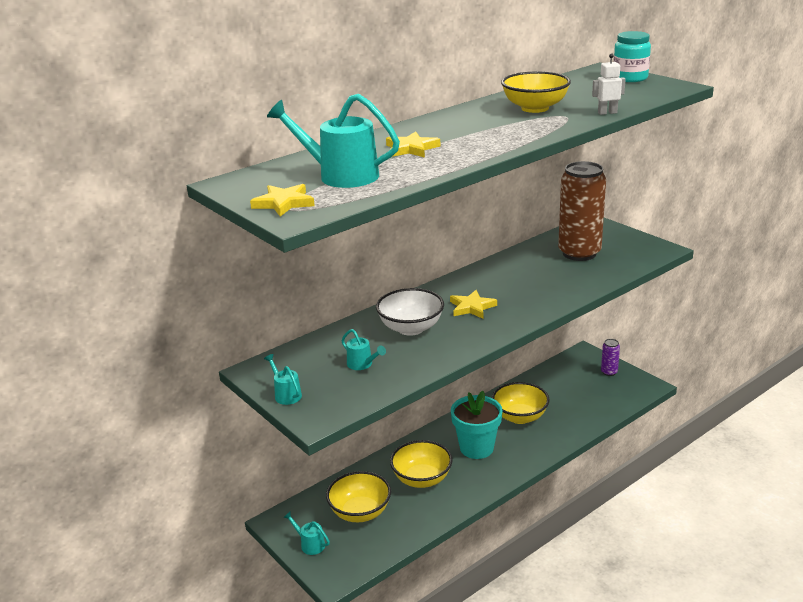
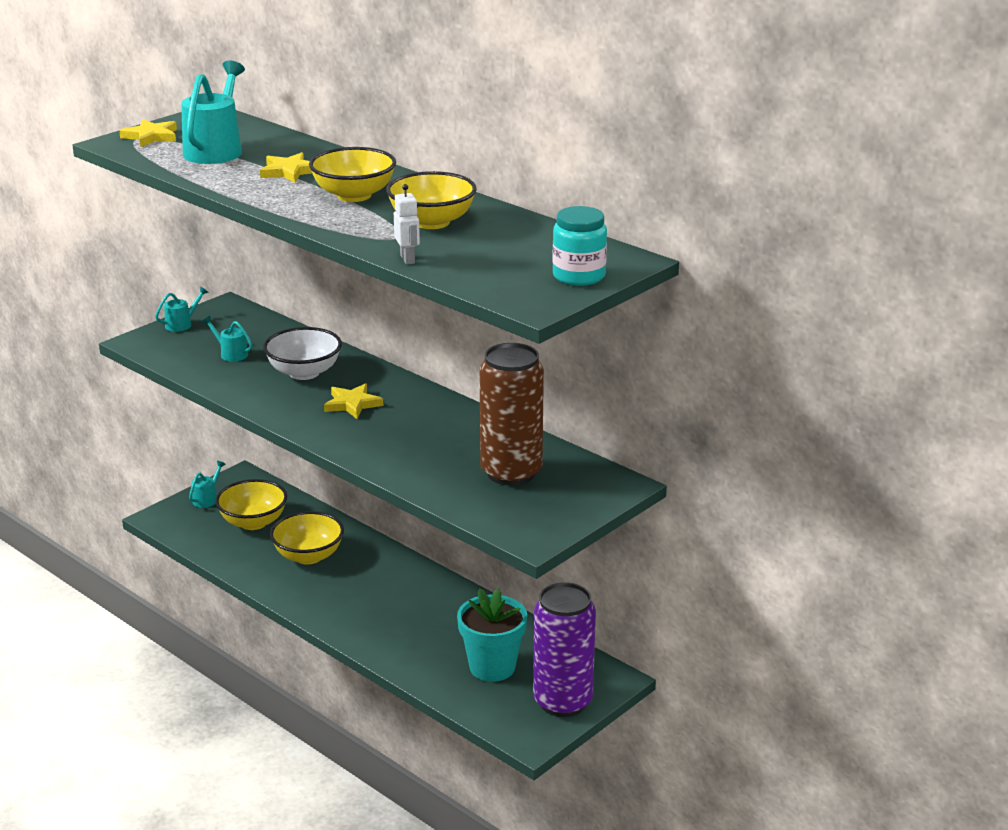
camera: 80 degrees right, 0 degrees up
turquoise watering can [341,329,386,370] -> turquoise watering can turned 90 degrees clockwise [202,316,252,362]
turquoise flower pot [451,391,503,459] -> turquoise flower pot moved to [457,588,527,682]
yellow bowl [492,382,550,424] -> yellow bowl moved to [309,147,396,202]
purple can [601,339,620,376] -> purple can [533,582,596,717], size x2.29

